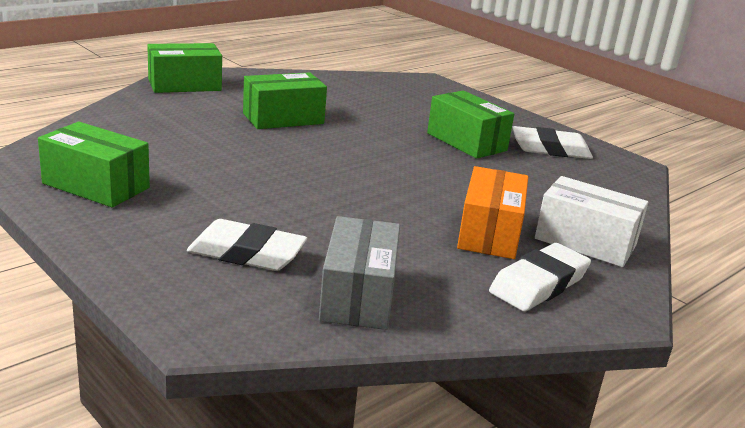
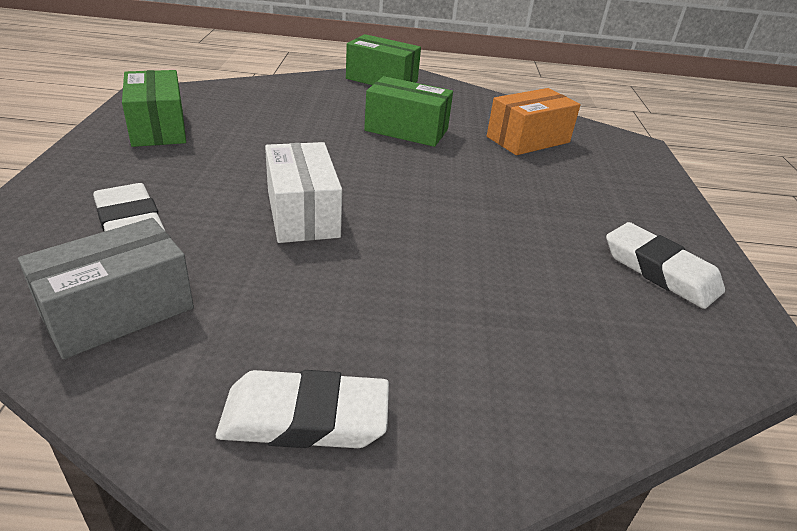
camera: 45 degrees right, 10 degrees up
green box [427,91,514,159] -> none
orange box [457,166,528,259] -> orange box moved to [487,88,581,155]
white box [535,176,648,267] -> white box moved to [265,142,342,243]

